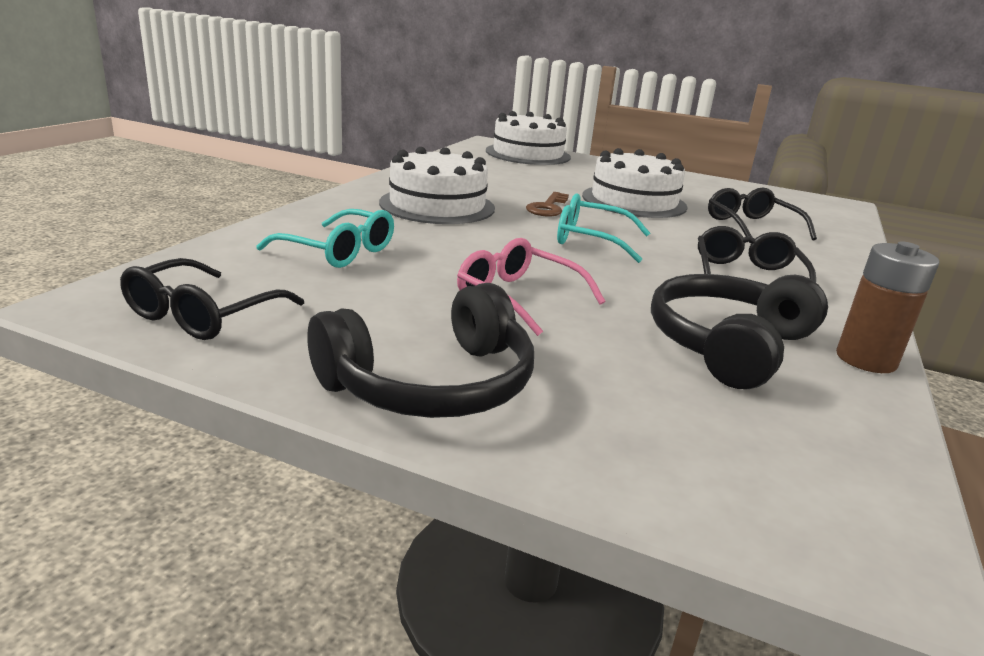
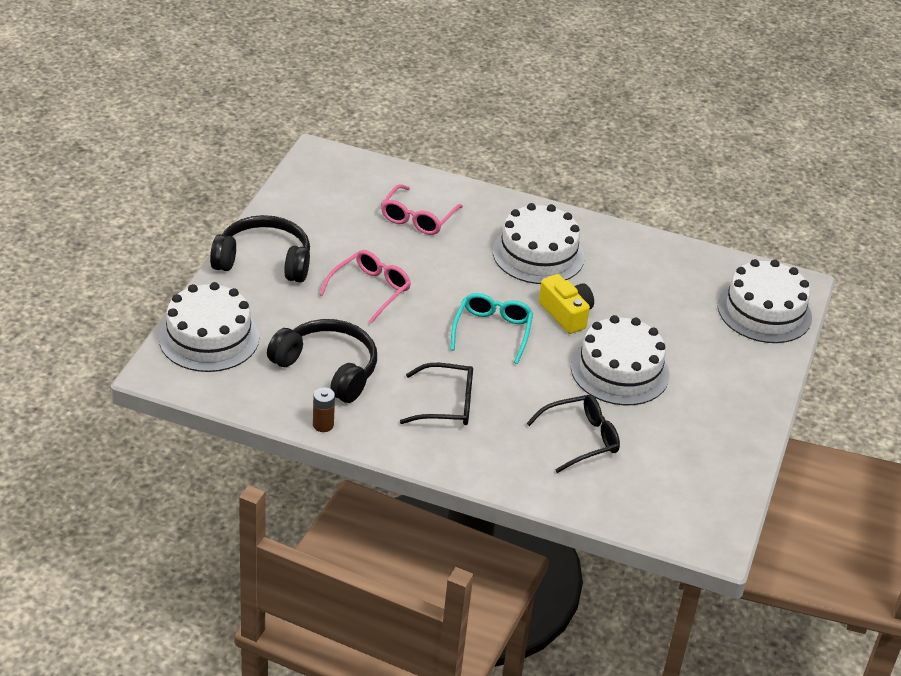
camera: 85 degrees right, 15 degrees up
black glasses [120,258,304,340] -> none
turquoise glasses [256,209,394,268] -> pink glasses [381,184,463,235]
black headphones [307,283,534,418] -> black headphones turned 135 degrees clockwise [210,215,310,282]
brown key [526,192,569,216] -> yellow camera [539,274,594,334]
brown battery [836,241,940,373] -> brown battery [313,387,335,432], size x0.62
none -> white cake [159,282,259,372]

